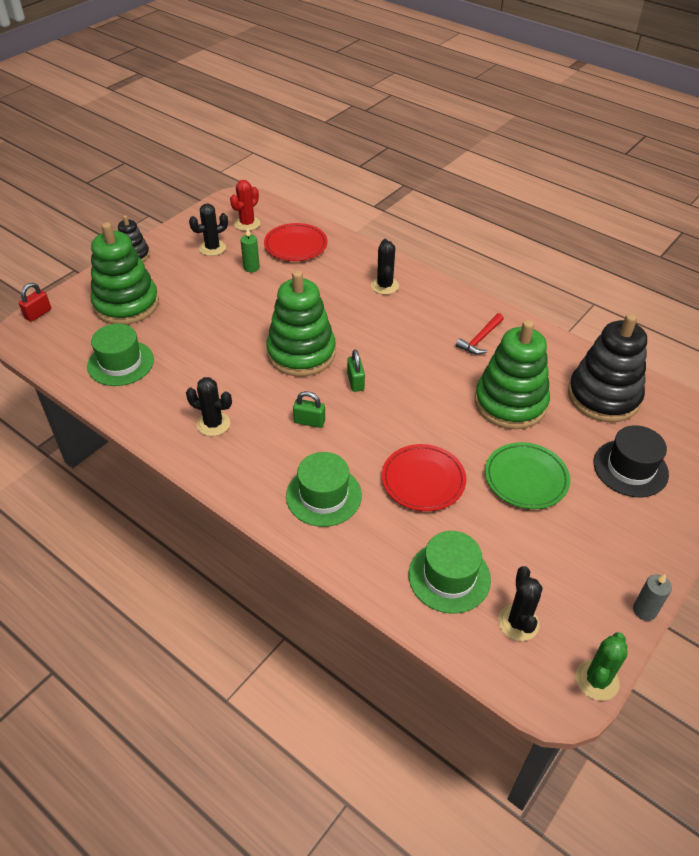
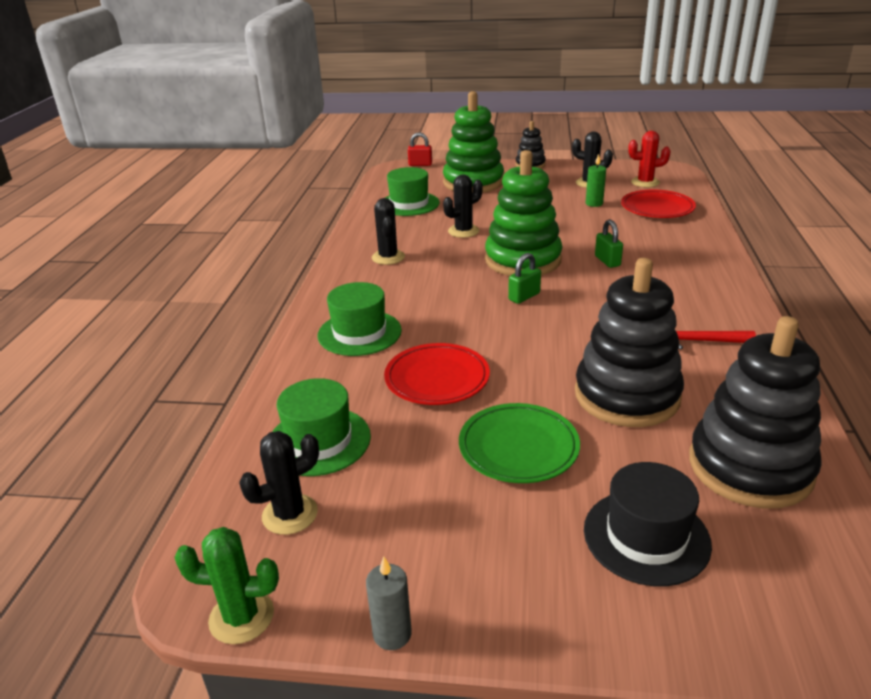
camera: 60 degrees right, 15 degrees down
green padlock [293,391,325,428] -> green padlock moved to [595,219,623,268]
black cactus [371,239,399,295] -> black cactus moved to [443,174,483,238]
green stacking toy [475,320,550,429] -> black stacking toy [575,258,684,427]

